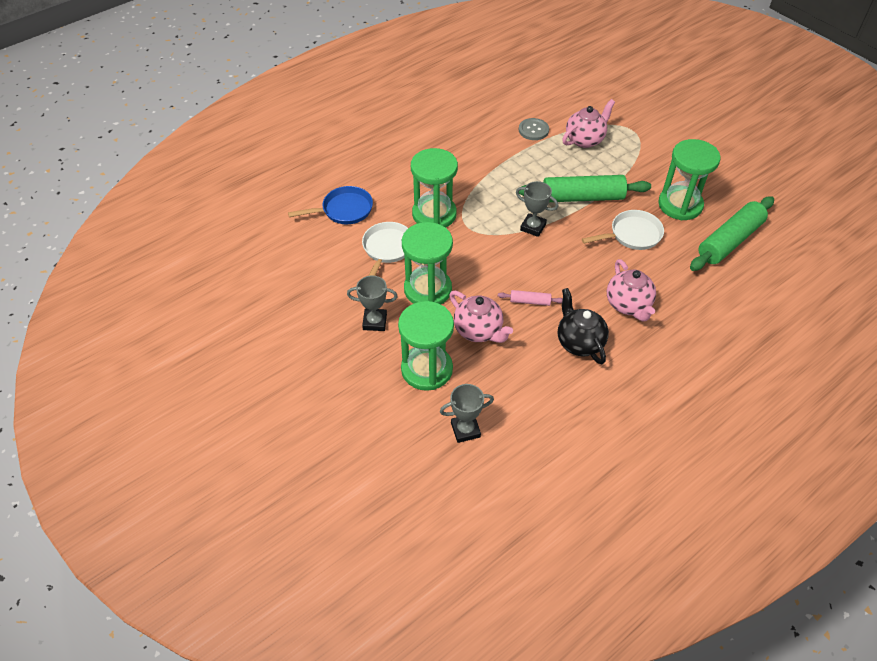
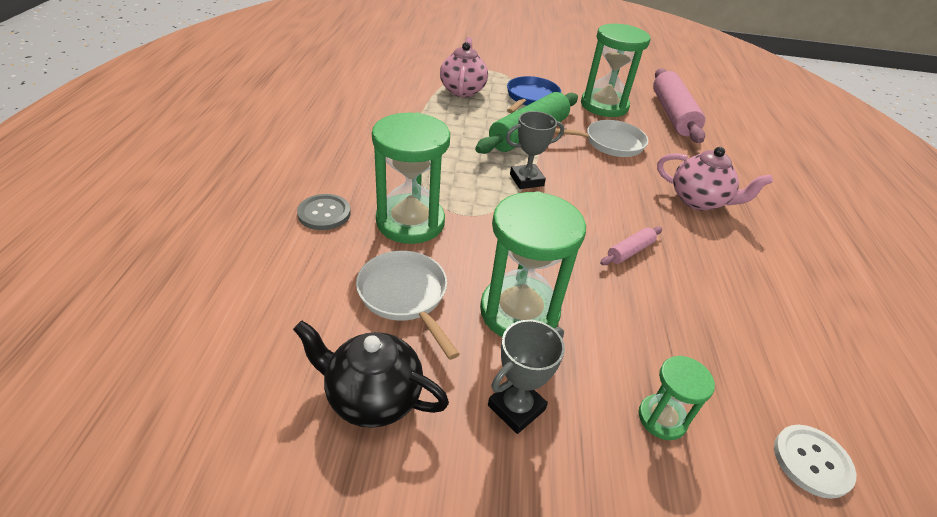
camera: 50 degrees left, 10 degrees down
blue pan [288,186,373,224] -> blue pan moved to [507,76,561,113]
green hourglass [398,301,454,391] -> green hourglass [638,356,715,440], size x0.52
grey trophy [440,384,494,443] -> white button [774,425,856,499]
pink teapot [449,291,513,343] -> none
grey button [519,118,549,140] -> grey button moved to [297,194,351,230]
black teapot [558,288,609,364] -> black teapot moved to [293,321,449,428]
white pan [582,210,664,250] -> white pan turned 60 degrees clockwise [555,120,648,157]
green rolling pin [690,196,774,271] -> pink rolling pin [653,68,705,143]

